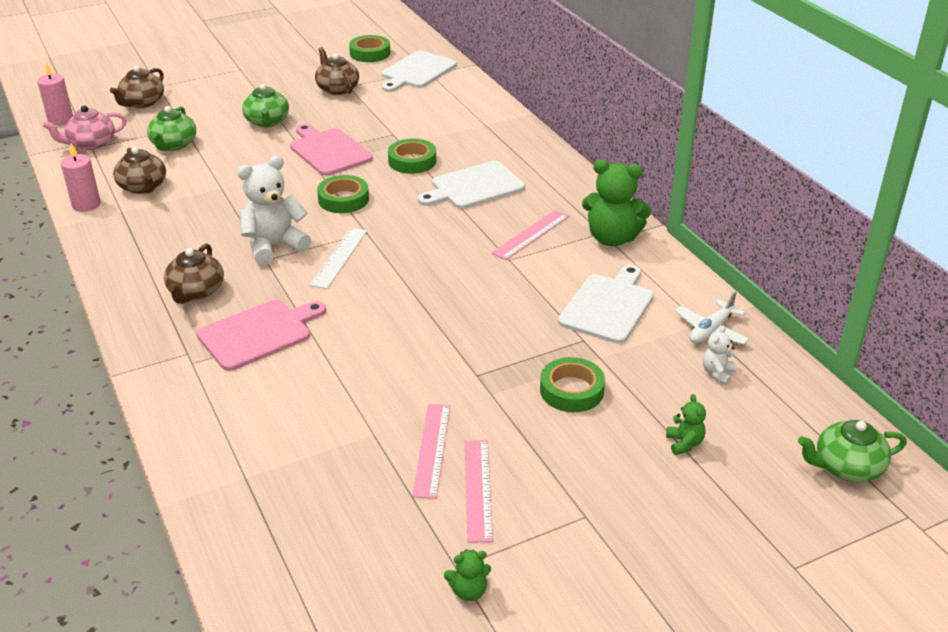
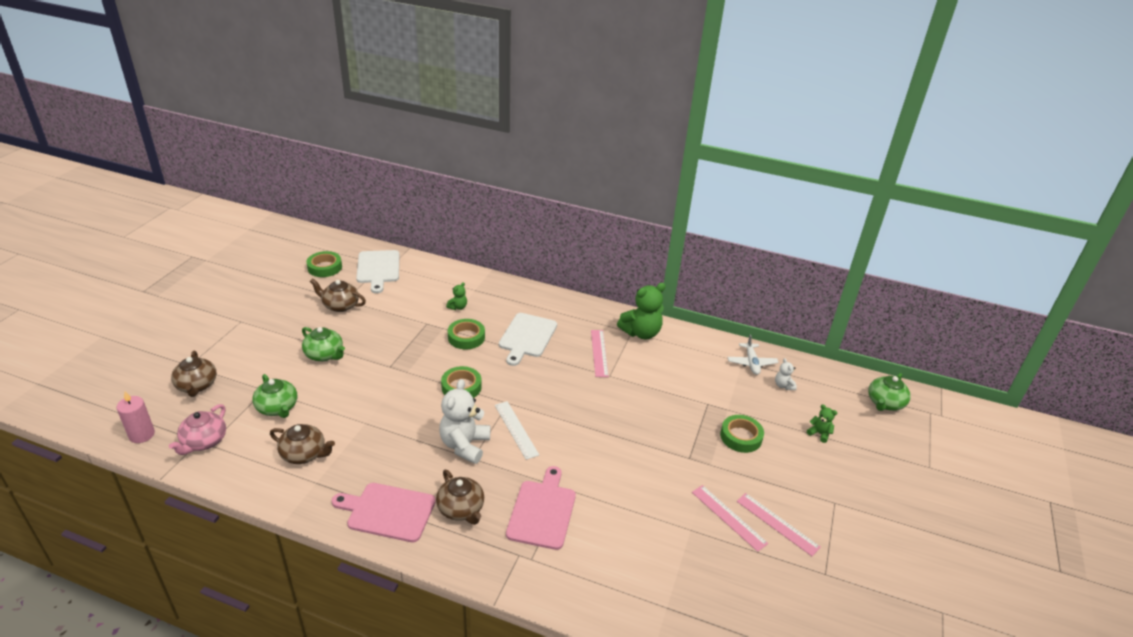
camera: 45 degrees left, 0 degrees up
pink candle [61,143,101,212] -> none
pink cutting board [290,124,373,176] -> pink cutting board moved to [331,483,436,542]
green teddy bear [444,549,491,601] -> green teddy bear moved to [446,282,467,310]
white cutting board [558,265,654,344] -> none

